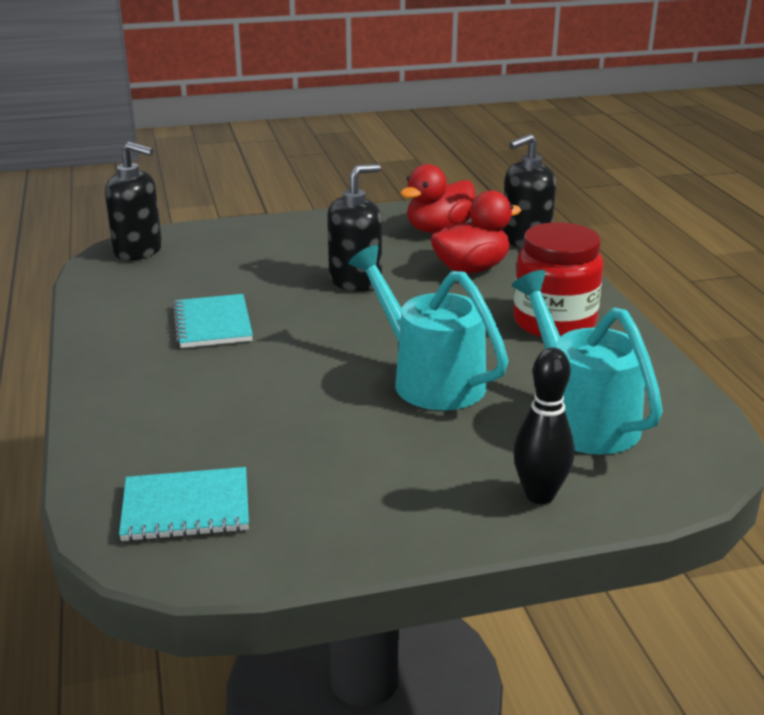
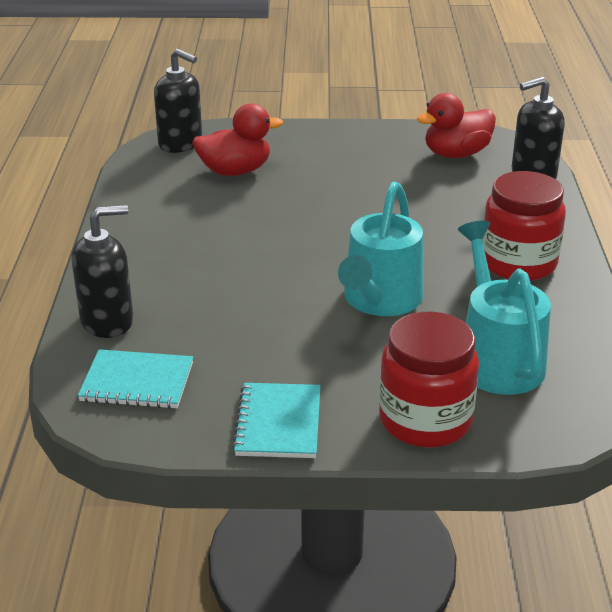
camera: 15 degrees right, 5 degrees up
turquoise notebook [173,294,253,348] -> turquoise notebook moved to [232,383,321,458]
black soap dispenser [327,164,382,292] -> black soap dispenser moved to [72,205,134,338]
turquoise watering can [348,245,508,410] -> turquoise watering can turned 135 degrees counterclockwise [338,182,423,316]
red duck [431,190,521,274] -> red duck moved to [192,103,283,176]
black bowling pin [513,347,575,504] -> red jar [379,312,479,448]

